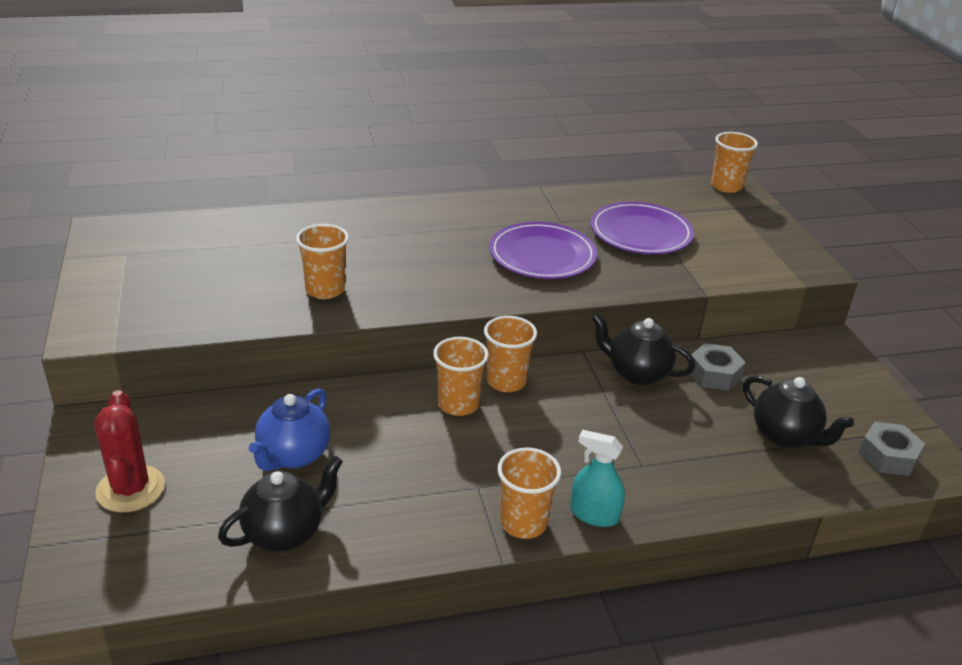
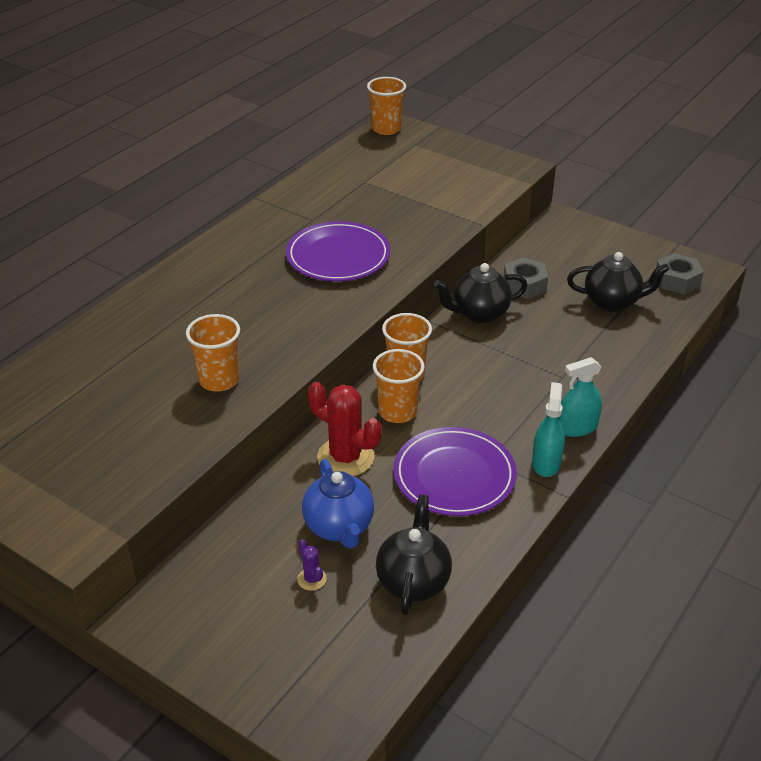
camera: 40 degrees left, 5 degrees up
red cactus [94,390,165,512] -> red cactus moved to [308,382,382,476]
orange cup [497,448,561,539] -> turquoise spray bottle [532,382,565,477]
purple plate [591,202,694,254] -> purple plate moved to [393,427,517,516]
none -> purple cactus [297,539,327,591]

